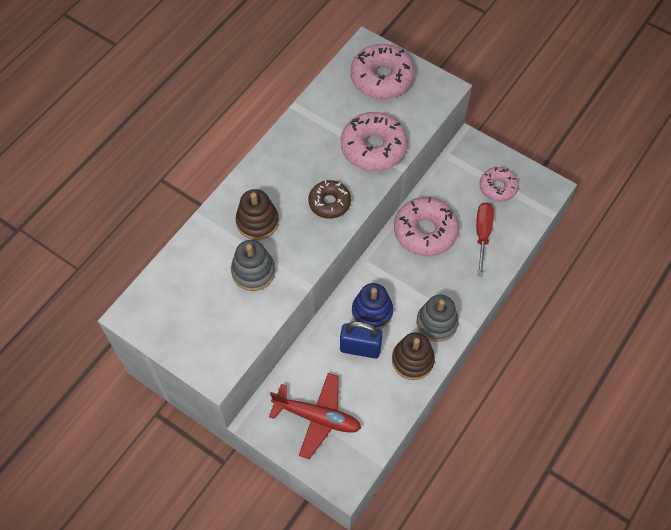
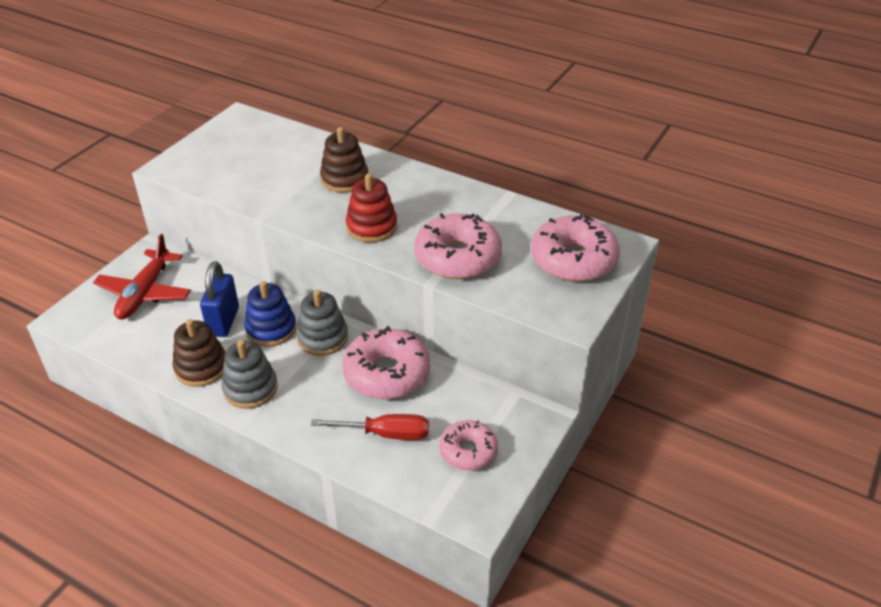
camera: 85 degrees right, 20 degrees down
grey stacking toy [231,240,275,291] -> grey stacking toy moved to [296,290,348,356]
brown donut [308,180,351,219] -> red stacking toy [346,174,397,243]

